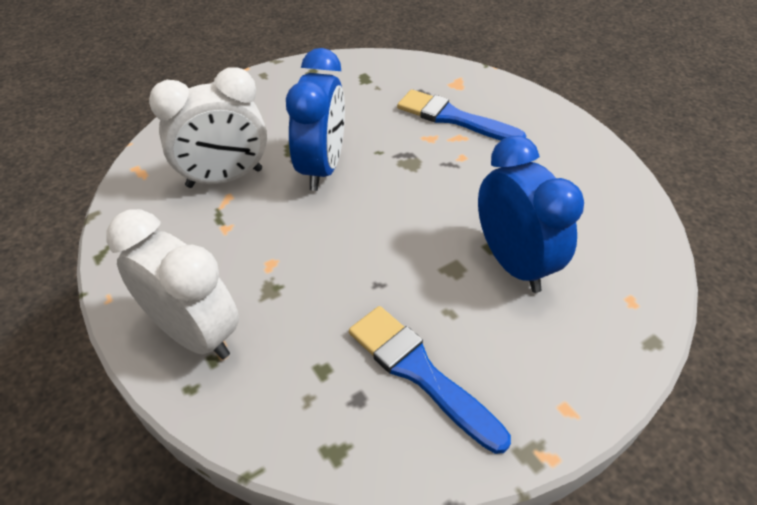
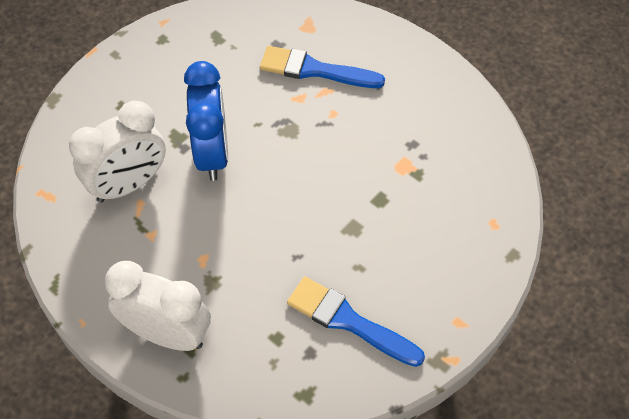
camera: 15 degrees left, 10 degrees up
blue clock [478,136,584,293] -> none

